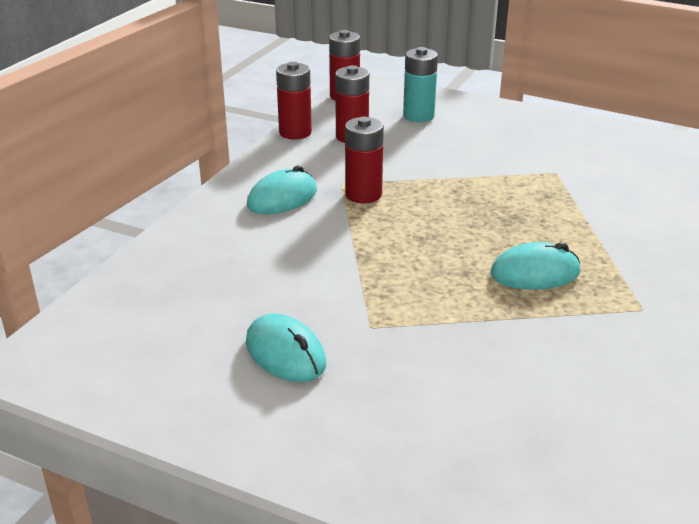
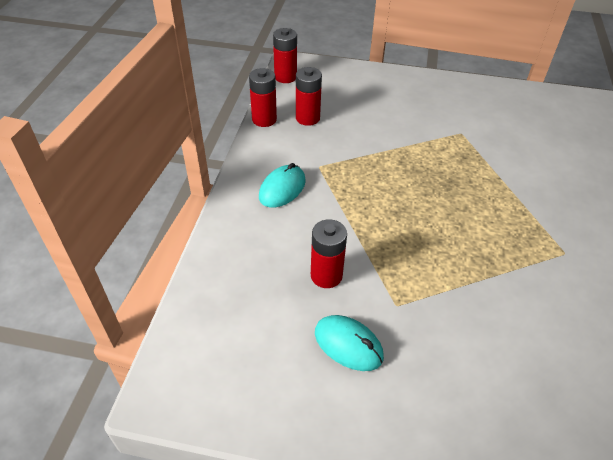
camera: 15 degrees left, 15 degrees up
red battery [345,117,384,203] -> red battery moved to [311,219,347,288]
turquoise battery [403,47,438,122] -> none
turquoise mouse [491,242,580,290] -> none

